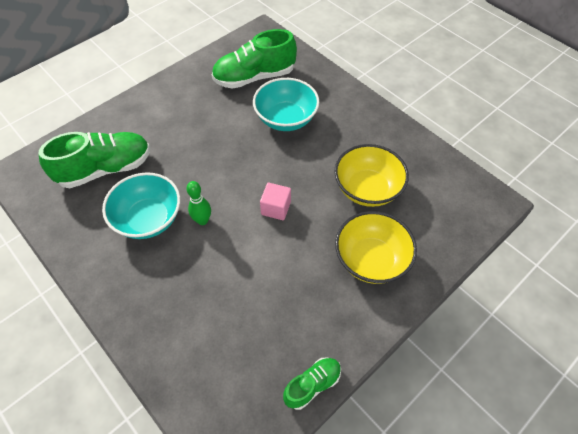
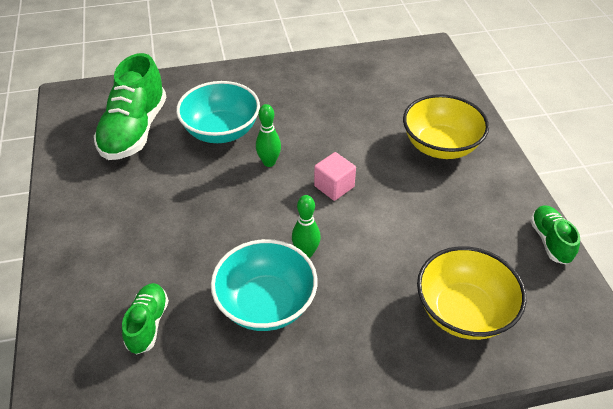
camera: 60 degrees left, 10 degrees down
green shoe [39,132,150,188] -> green shoe [122,283,169,355], size x0.53
yellow bowl [335,144,409,207] -> yellow bowl moved to [417,246,526,340]
none -> green bowling pin [256,104,281,167]

